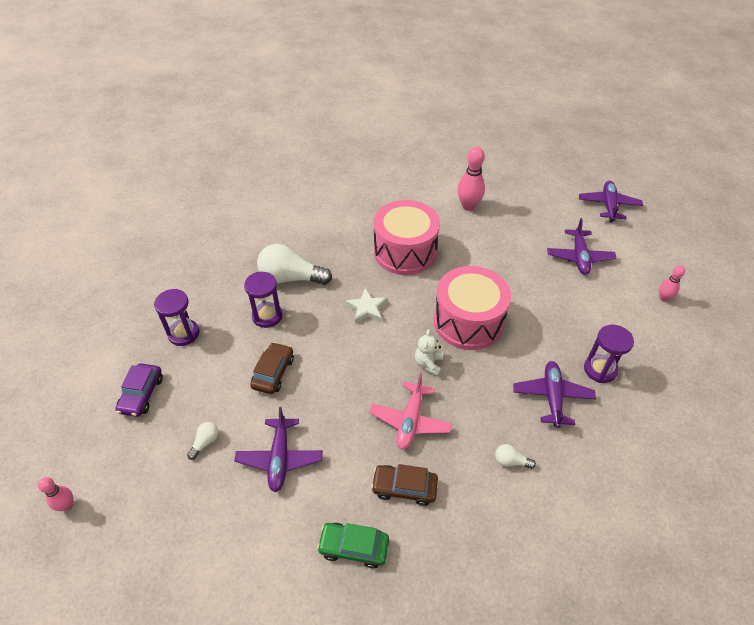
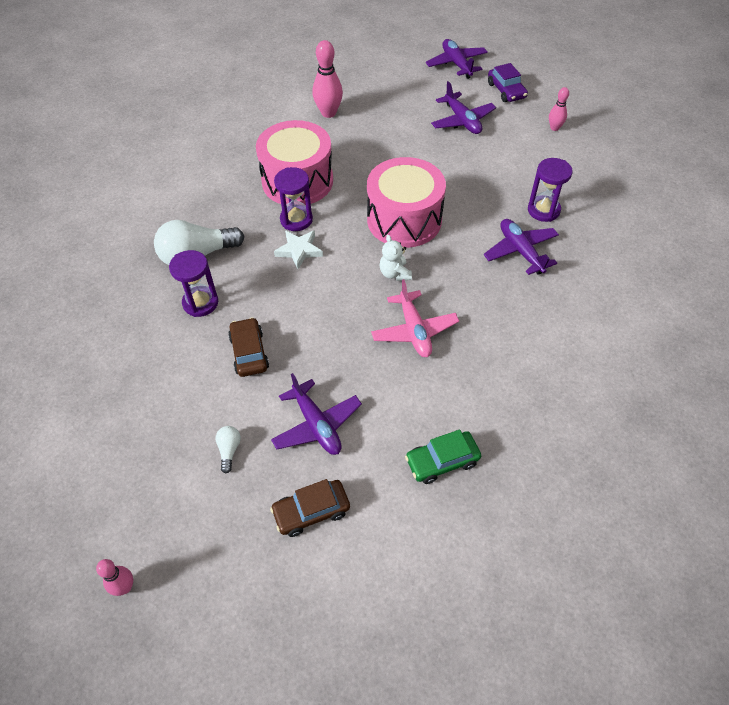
camera: 30 degrees left, 5 degrees up
purple car [115,364,163,417] -> purple car moved to [488,63,528,102]
purple hourglass [154,289,199,346] -> purple hourglass moved to [274,167,313,231]
brown car [371,464,438,506] -> brown car moved to [270,479,350,537]
white light bulb [495,444,536,469] -> none

